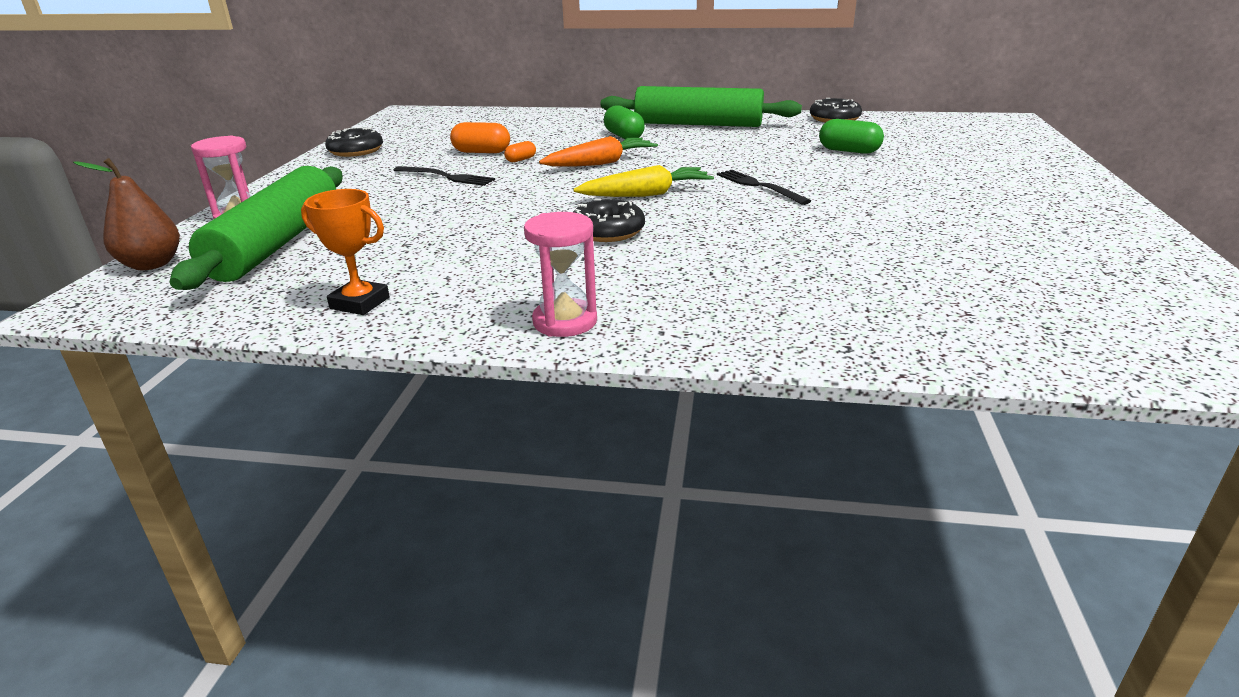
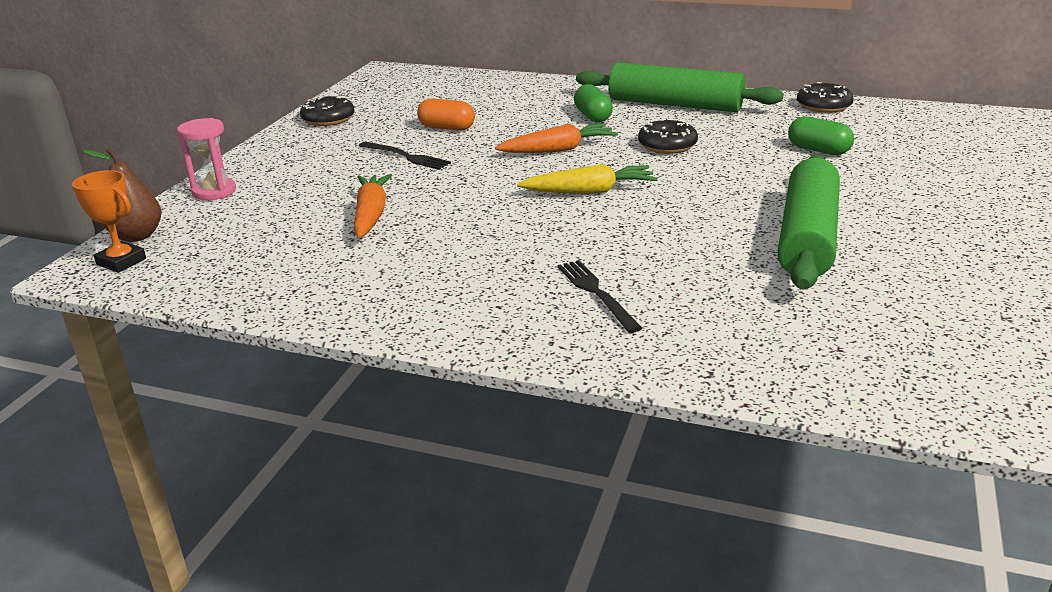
camera: 10 degrees right, 0 degrees up
green rolling pin [170,166,343,290] -> green rolling pin moved to [778,155,840,289]
orange trophy [301,189,390,315] -> orange trophy moved to [72,170,146,273]
orange capsule [504,141,536,162] -> none
pink hourglass [524,212,597,337] -> none
black donut [573,199,645,242] -> black donut moved to [638,119,698,154]
black fork [717,170,811,205] -> black fork moved to [557,260,642,333]
none -> orange carrot [354,174,392,238]

